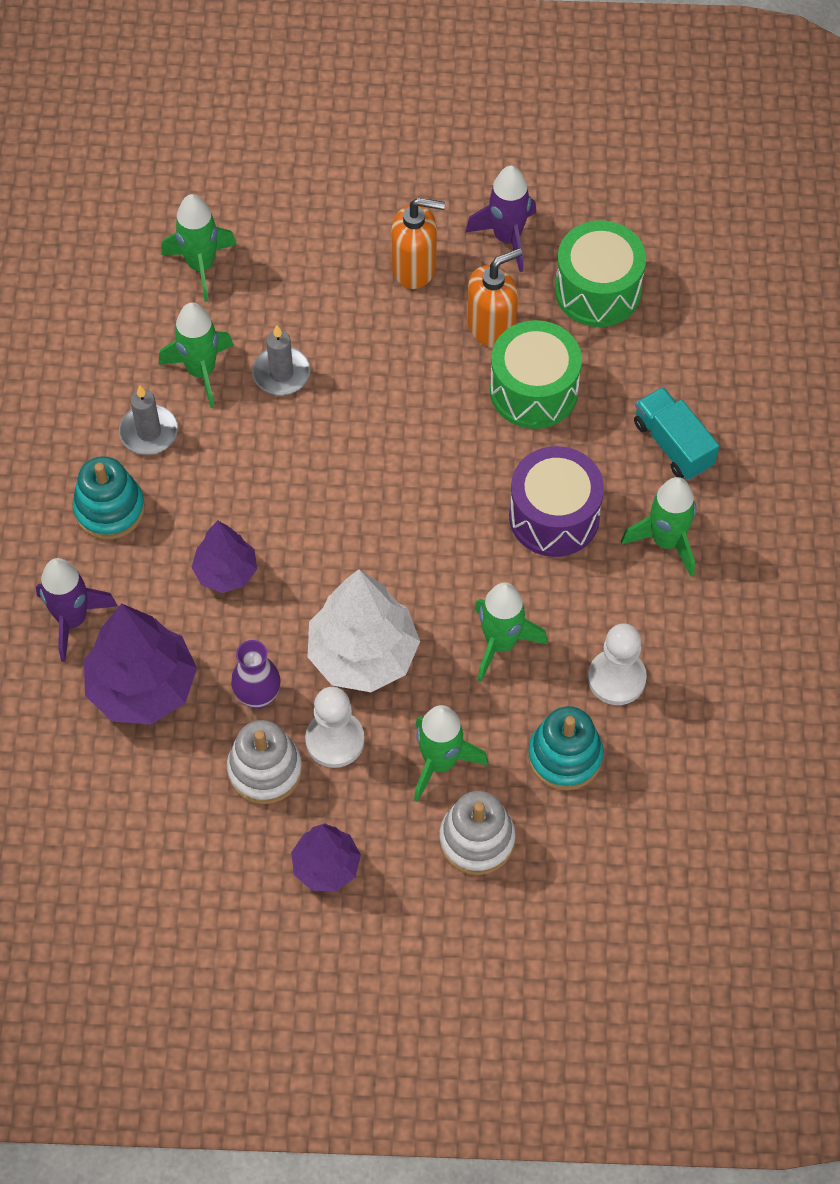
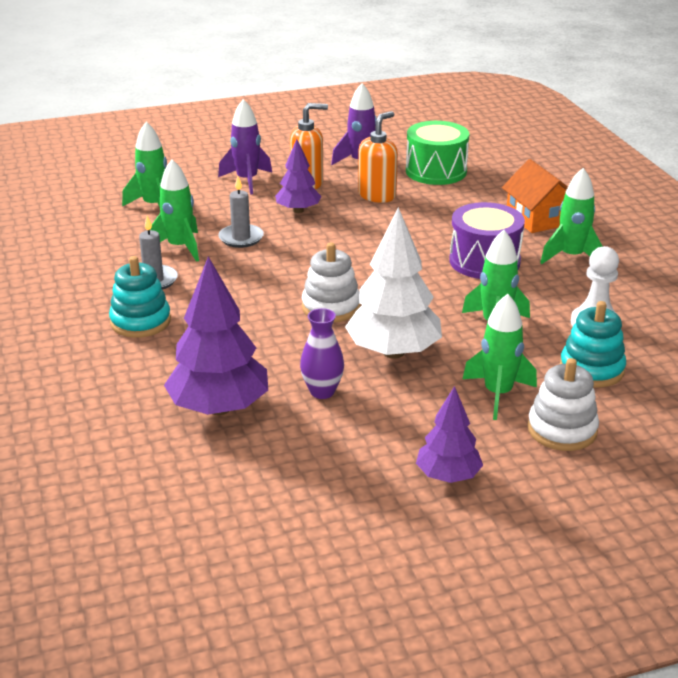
camera: 20 degrees left, 30 degrees down
purple rocket [36,558,117,662] -> purple rocket moved to [218,99,272,195]
purple tree [191,521,257,593] -> purple tree moved to [275,139,322,213]
white stacking toy [227,720,302,804] -> white stacking toy moved to [302,242,361,322]
white pawn [305,687,364,768] -> none
green drum [490,320,582,429] -> none
turquoise truck [634,387,719,480] -> orange house [502,159,568,233]

